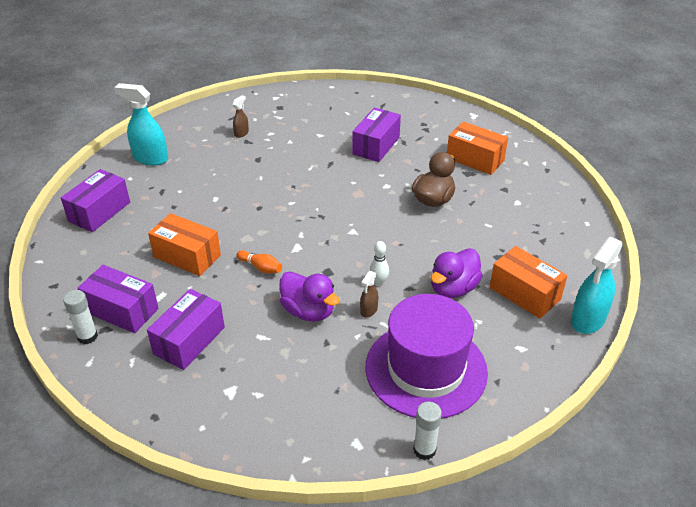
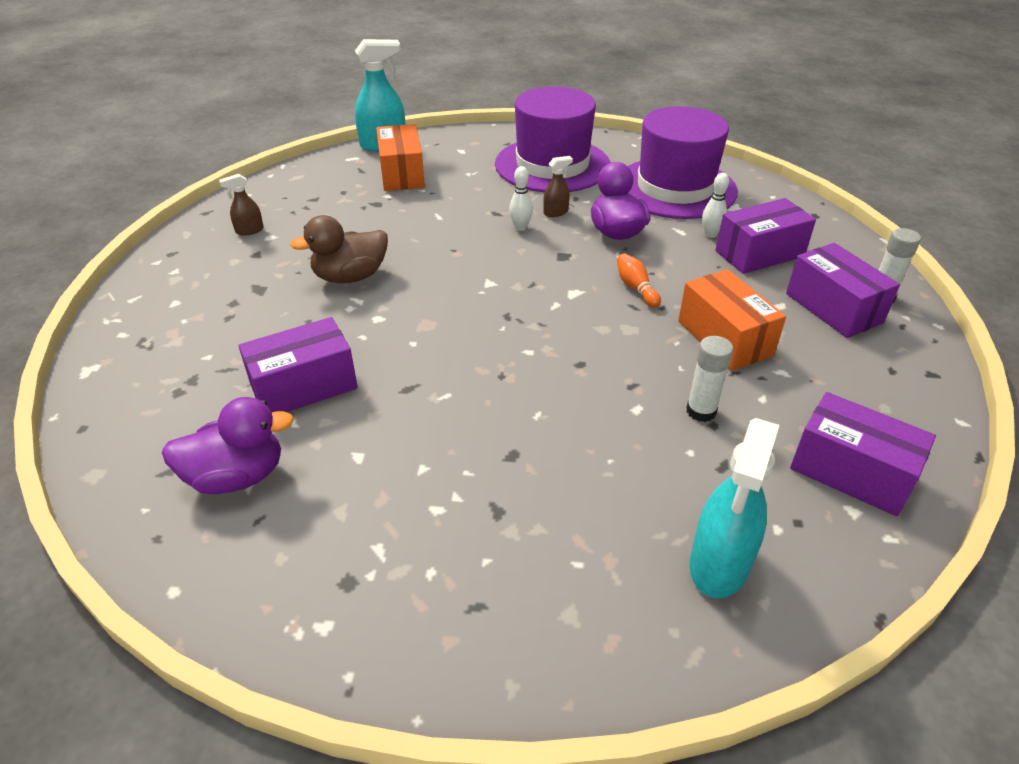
camera: 145 degrees left, 0 degrees up
purple box [61,169,130,232] -> purple box turned 60 degrees clockwise [790,392,936,516]
turquoise spray bottle [114,83,168,166] -> turquoise spray bottle turned 60 degrees clockwise [689,418,779,598]
brown spray bottle [233,95,249,138] -> brown spray bottle moved to [219,174,264,236]
white glue stick [413,402,442,460] -> white glue stick moved to [686,336,733,422]
purple duck [431,248,483,298] -> purple duck moved to [162,397,294,494]
orange box [447,122,508,175] -> none
none -> purple hat [628,106,738,219]
none -> white bowling pin [702,173,729,238]

